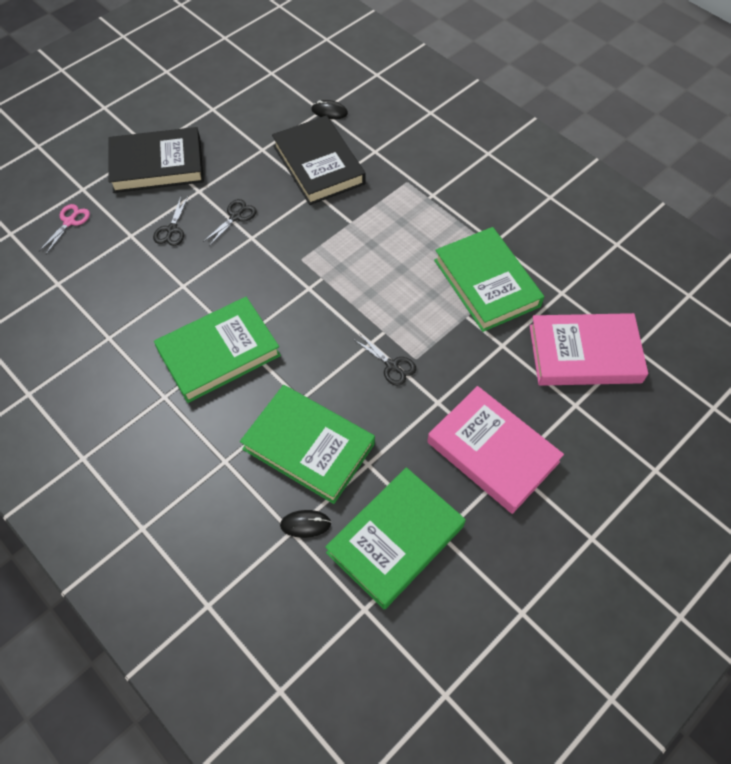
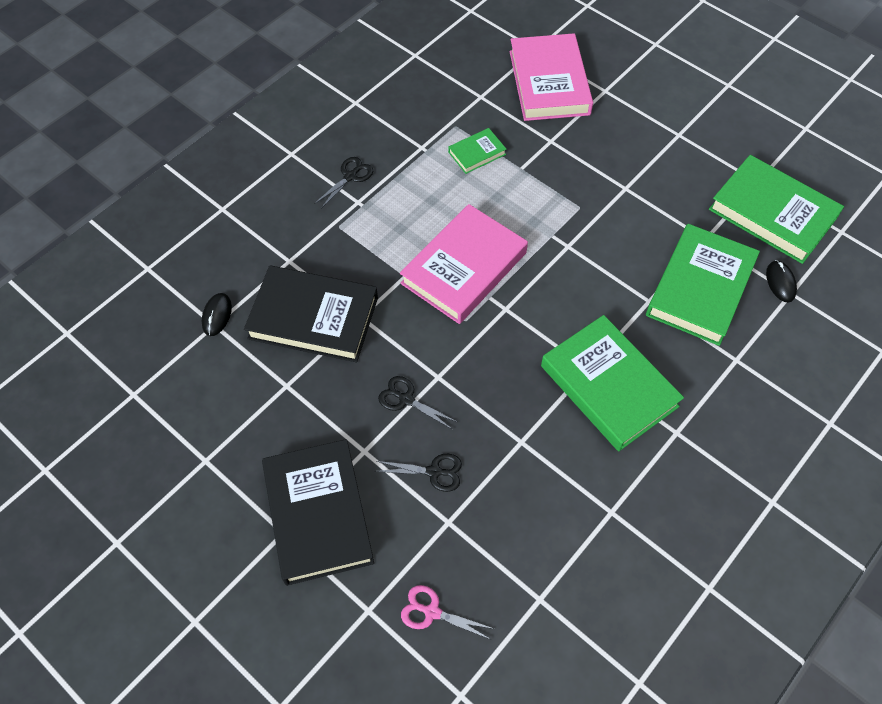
camera: 95 degrees left, 0 degrees up
black book [272,116,366,205] -> black book turned 45 degrees clockwise [244,265,378,362]
black scissors [353,334,416,386] -> black scissors moved to [314,157,373,209]
pink book [427,386,564,514] -> pink book moved to [400,204,528,324]
green book [434,227,544,332] -> green book [448,128,506,174], size x0.47

